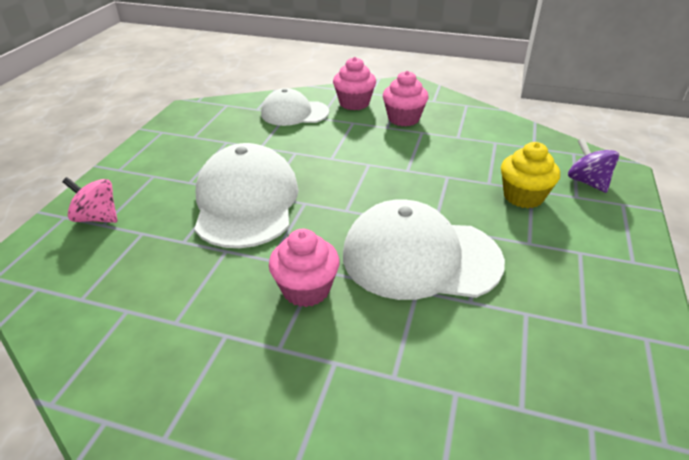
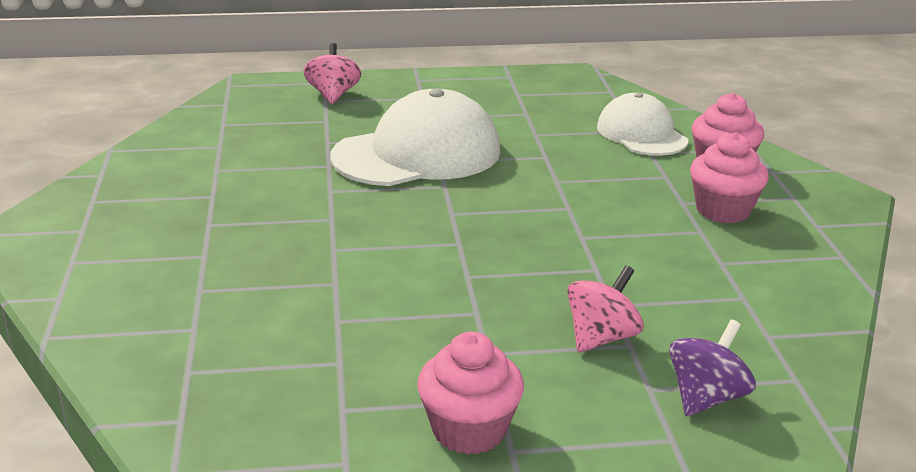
camera: 65 degrees right, 10 degrees down
pink cupcake [269,229,339,307] -> pink cupcake moved to [417,332,524,455]
white cap [343,199,505,300] -> none
yellow cupcake [501,142,560,208] -> pink spinning top [567,265,644,352]

